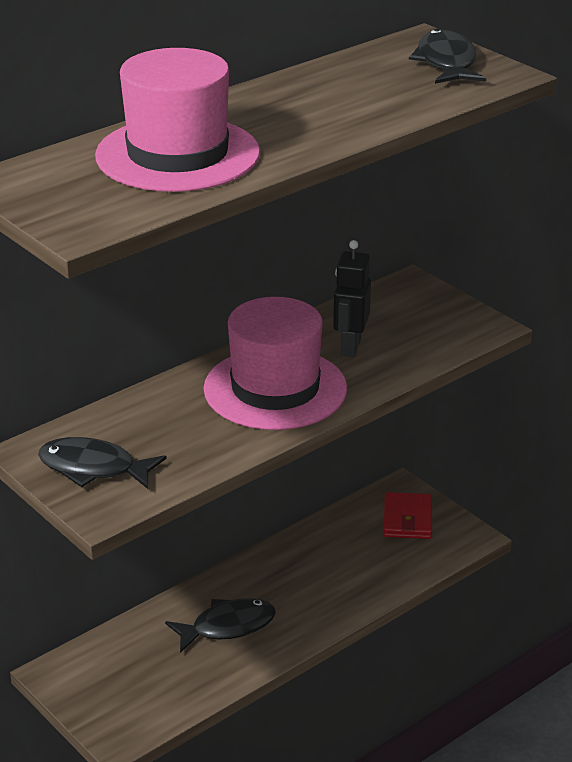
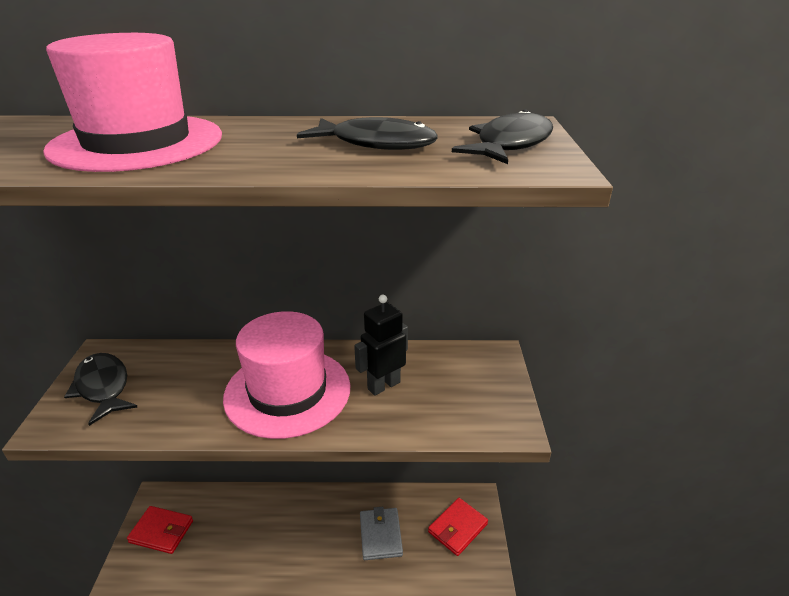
camera: 40 degrees right, 0 degrees up
black fish [165,598,276,653] -> black fish moved to [297,117,438,150]
none -> red wallet [127,506,193,554]
none -> grey wallet [360,507,403,560]

